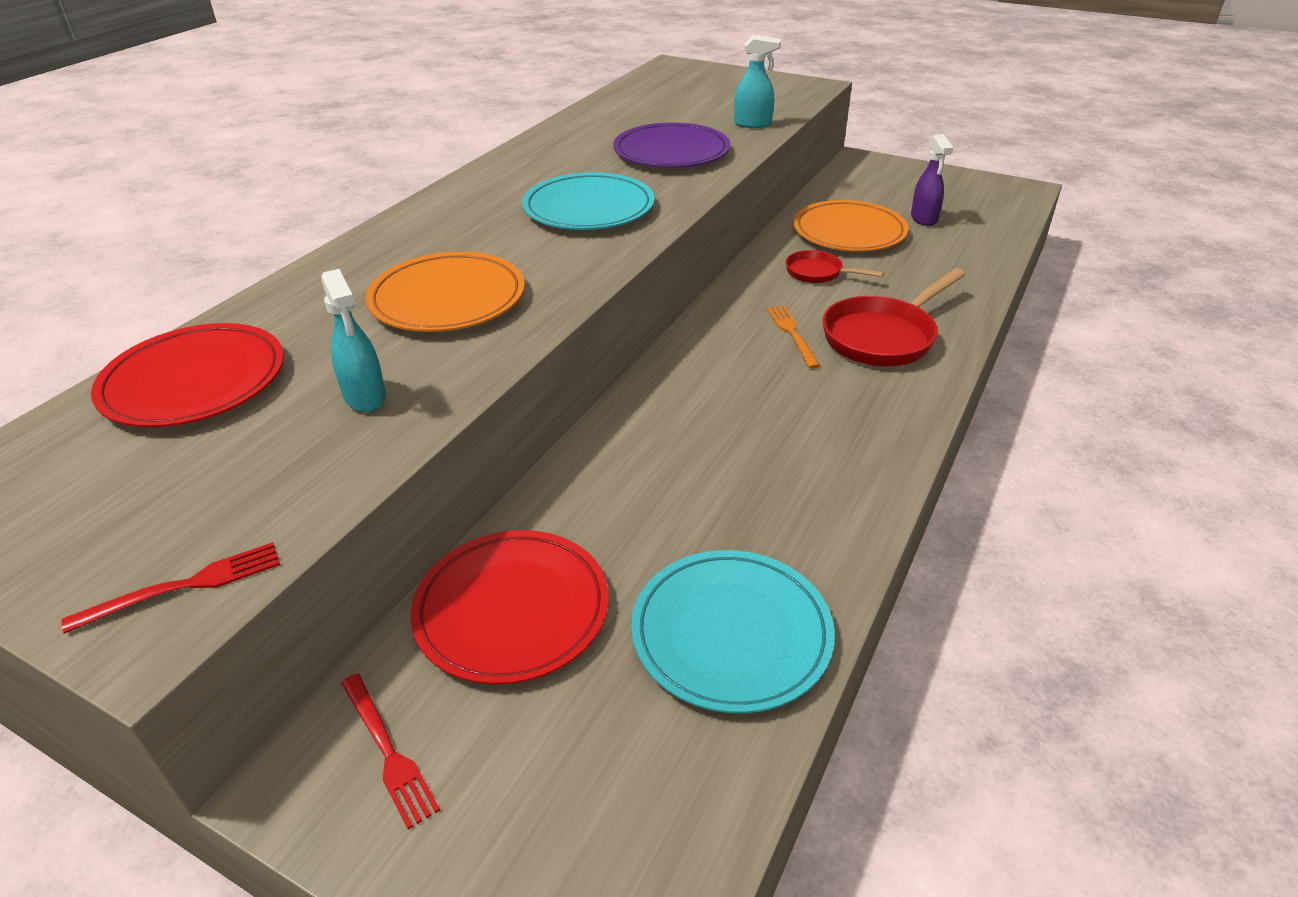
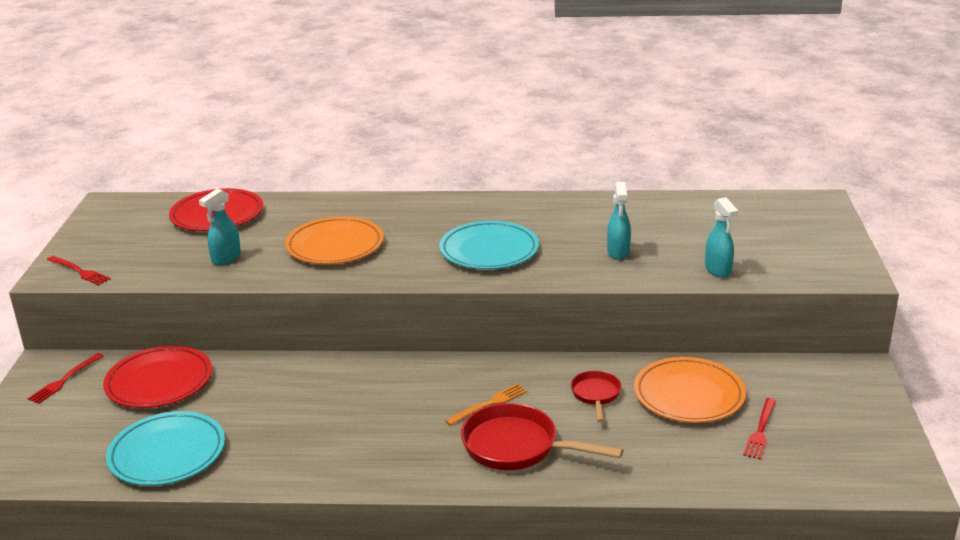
camera: 65 degrees right, 10 degrees down
purple plate [613,122,730,168] -> turquoise spray bottle [607,182,631,260]
purple spray bottle [911,134,954,226] -> red fork [743,398,776,459]

